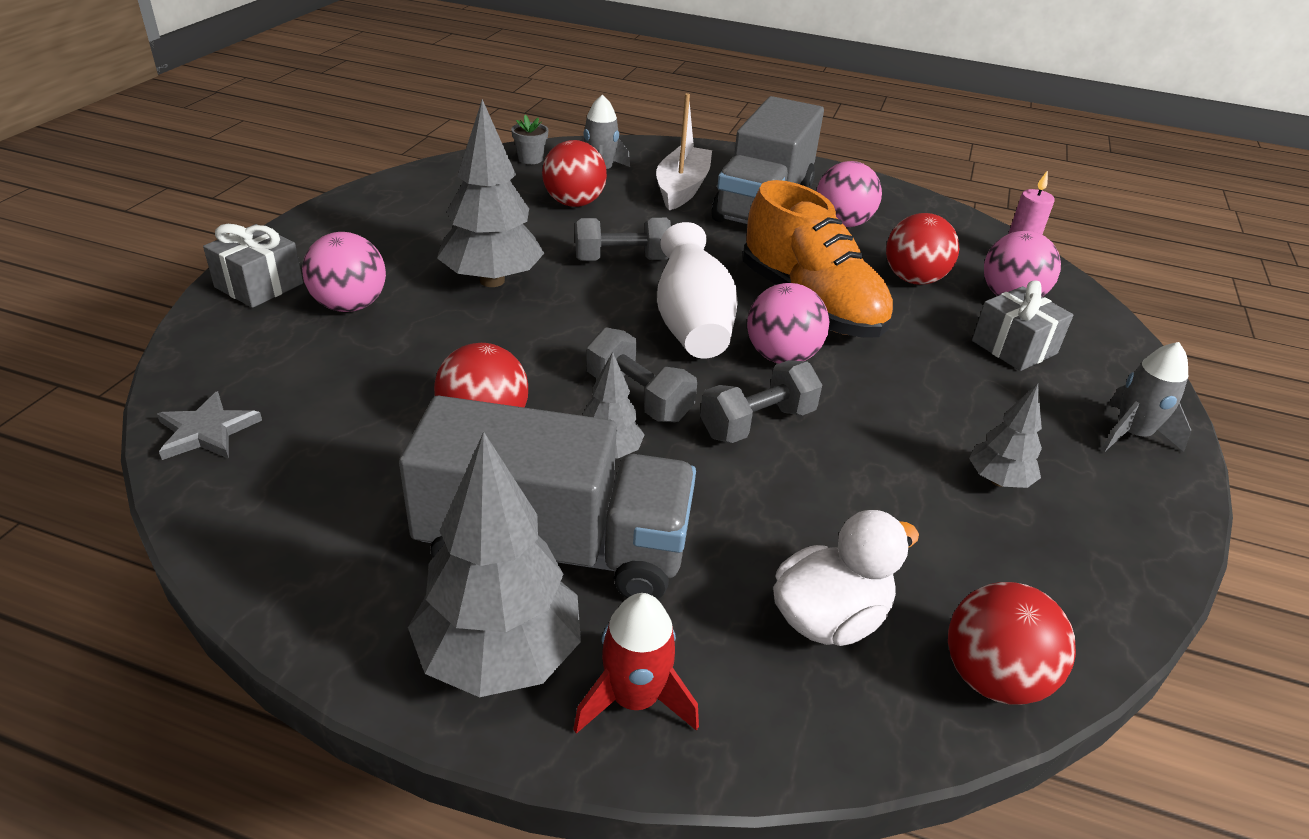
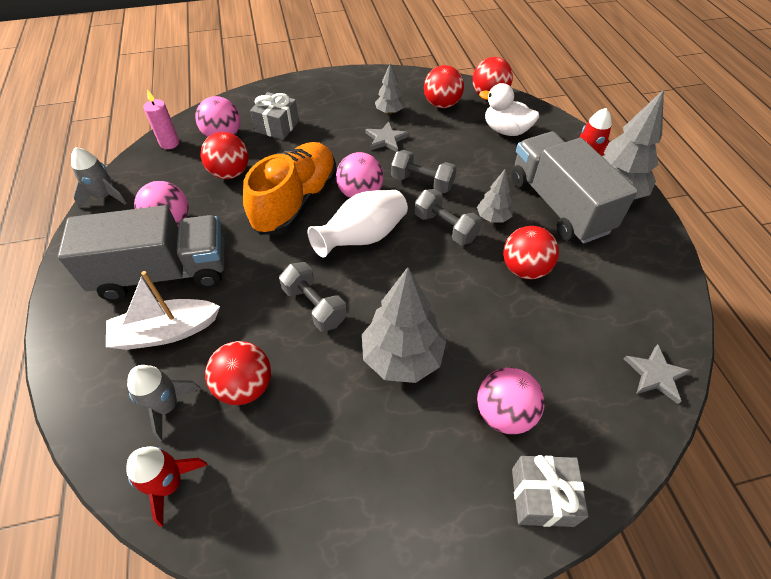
camera: 120 degrees left, 15 degrees up
grey flower pot [511,115,548,164] -> red rocket [126,446,207,527]
grey dumbbell [586,327,697,422] -> grey dumbbell turned 60 degrees counterclockwise [414,189,482,245]
grey rocket [1101,342,1191,452] -> grey rocket moved to [71,147,127,209]
none -> grey star [365,122,409,152]
none -> red ball [424,65,464,108]

